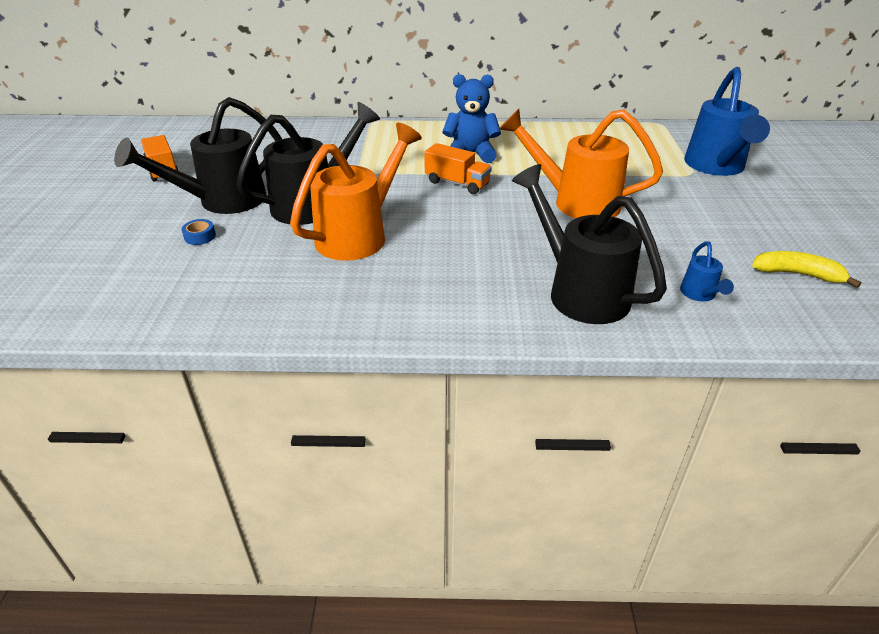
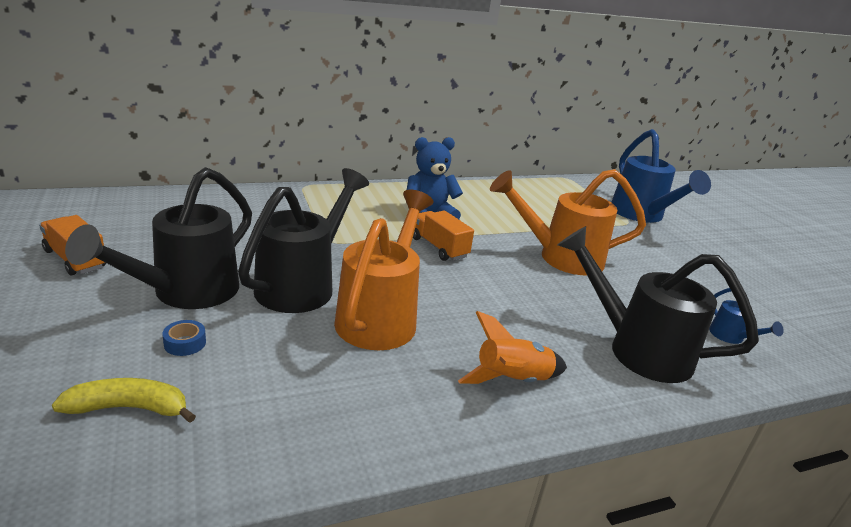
camera: 25 degrees left, 10 degrees down
orange truck [424,143,492,194] -> orange truck turned 135 degrees counterclockwise [413,211,474,261]
yellow banana [752,251,861,288] -> yellow banana moved to [52,378,196,423]
none -> orange rocket [458,311,567,384]

